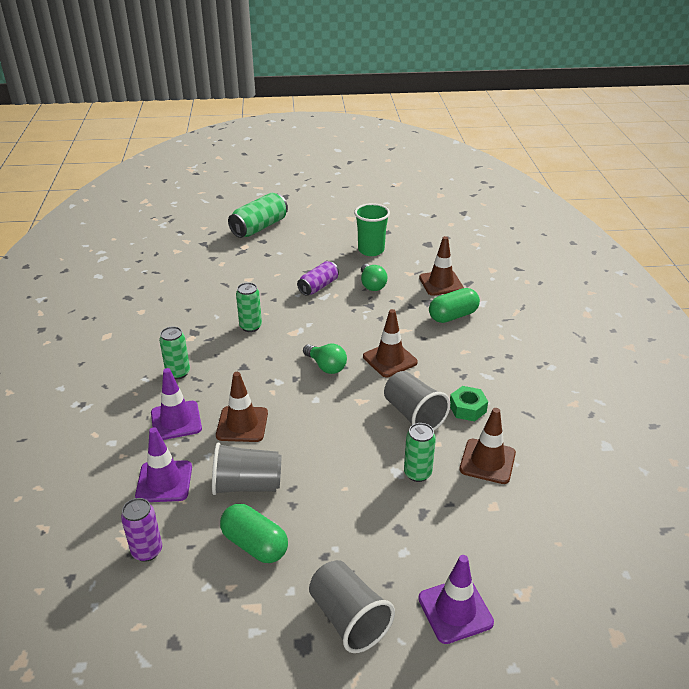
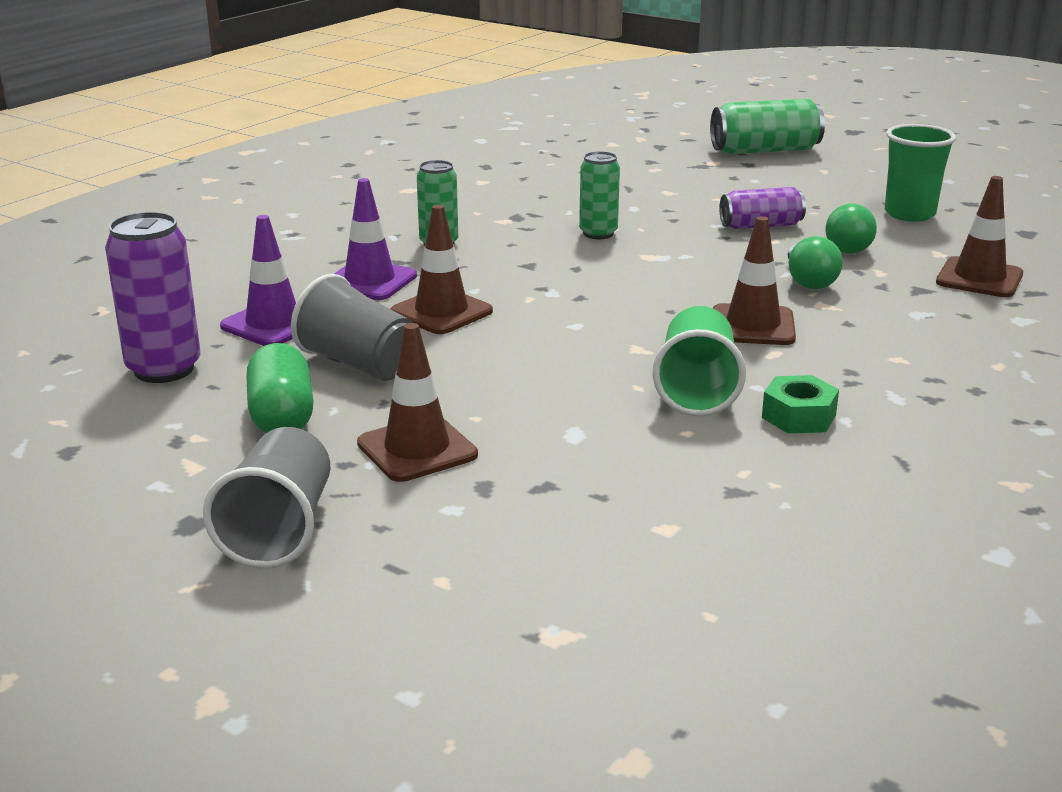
camera: 40 degrees right, 10 degrees down
purple can [121,498,162,562] -> purple can [105,212,201,383], size x1.54
green light bulb [303,344,347,374] -> green light bulb moved to [788,236,843,289]
grey cup [384,371,450,430] -> green cup [652,306,746,416]
green can [404,423,436,482] -> none
purple traffic cone [418,555,494,644] -> none
green capsule [429,288,480,323] -> none
brown traffic cone [460,408,516,484] -> brown traffic cone moved to [357,323,478,482]

